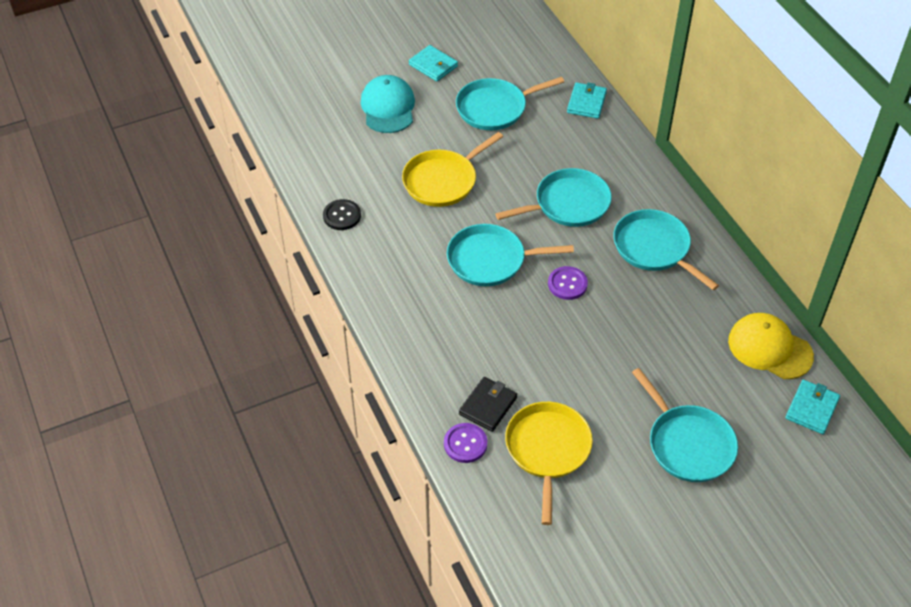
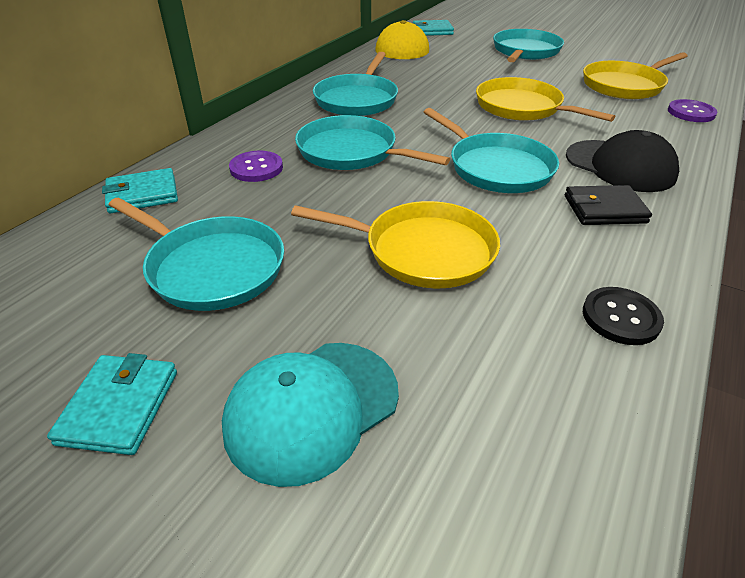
camera: 125 degrees left, 10 degrees down
black wallet [459,377,517,432] -> black wallet moved to [565,185,652,225]
purple button [548,266,588,300] -> purple button moved to [229,151,283,182]
none -> yellow pan [476,77,615,122]
none -> black cap [566,130,679,192]

